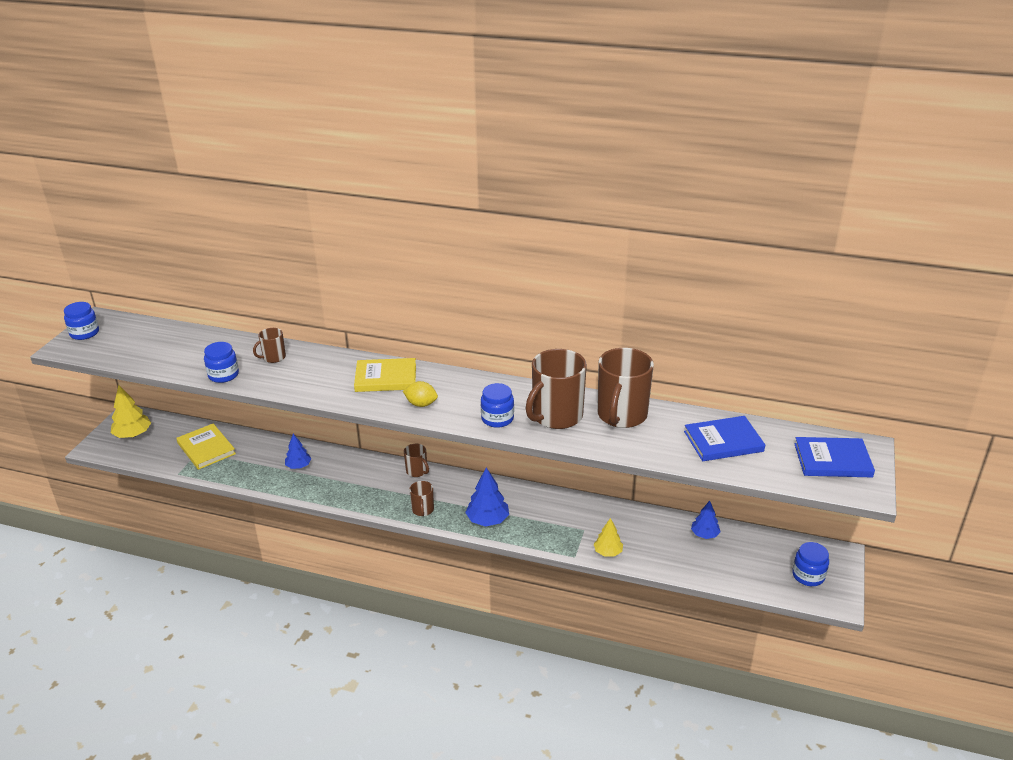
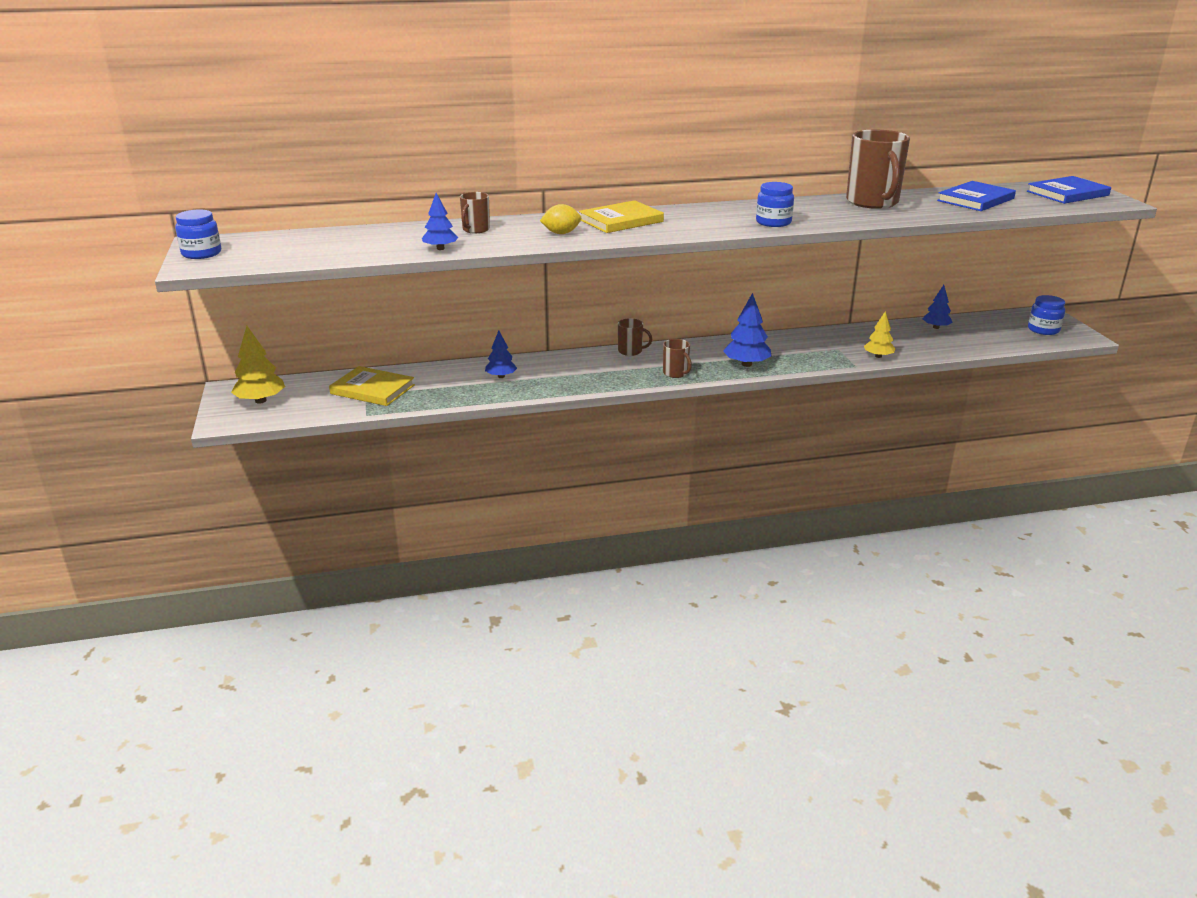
camera: 30 degrees left, 5 degrees down
blue jar [204,342,239,383] -> blue tree [422,193,458,250]
yellow lemon [403,381,438,407] -> yellow lemon moved to [540,204,581,234]
brown mug [526,349,587,429] -> none

